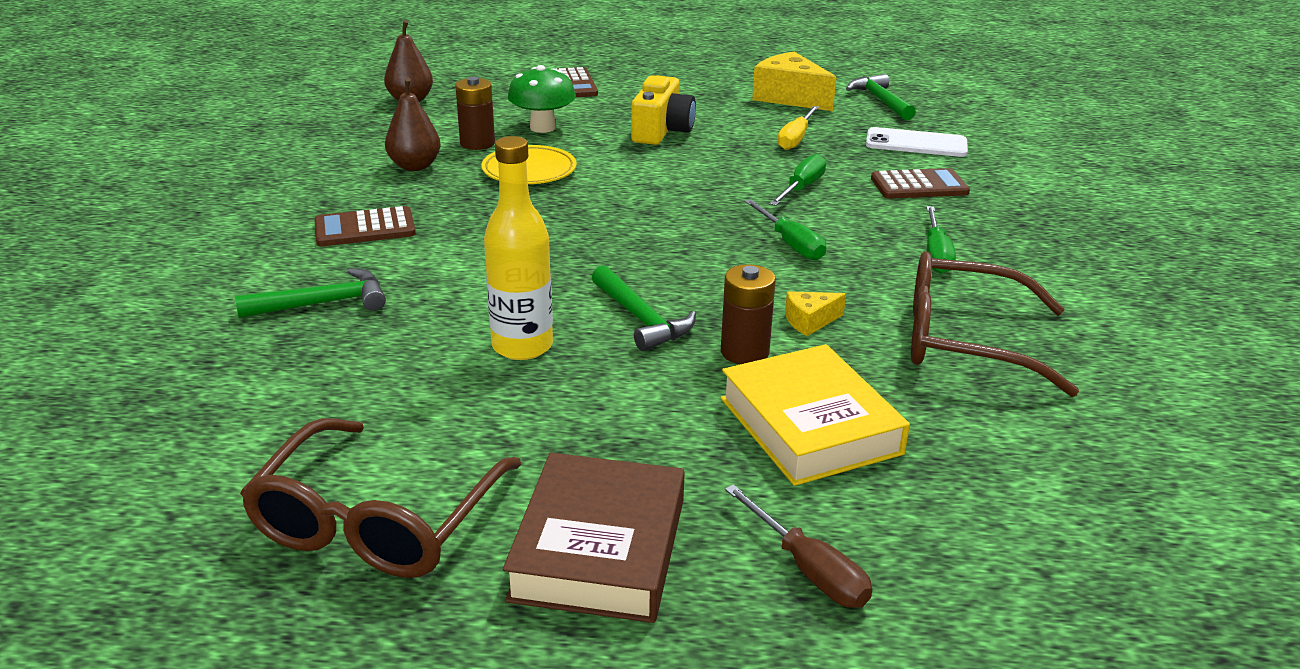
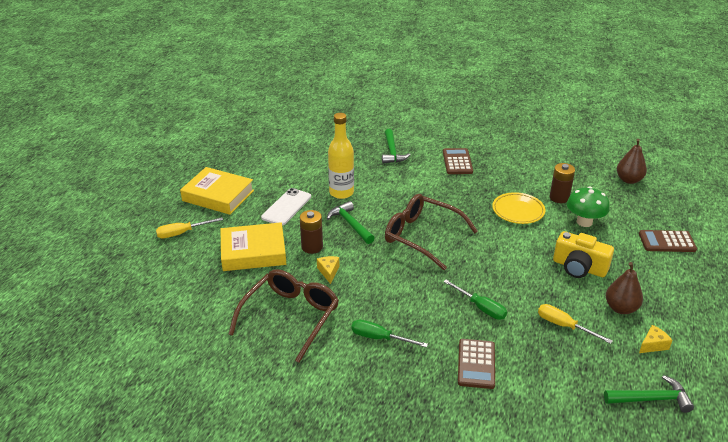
camera: 105 degrees right, 5 degrees up
brown glasses [240,418,521,578] -> brown glasses moved to [385,194,478,270]
brown pear [385,78,441,171] -> brown pear moved to [606,262,643,314]
brown book [503,453,685,623] -> yellow book [180,167,254,215]
green hammer [592,265,696,351] -> green hammer turned 75 degrees clockwise [327,201,375,244]
brown screwdriver [725,484,872,608] -> yellow screwdriver [156,217,223,238]
green screwdriver [744,199,826,260] -> none
yellow cheese [752,52,837,111] -> yellow cheese [639,325,672,353], size x0.49
white phone [866,127,968,157] -> white phone moved to [261,188,311,226]

